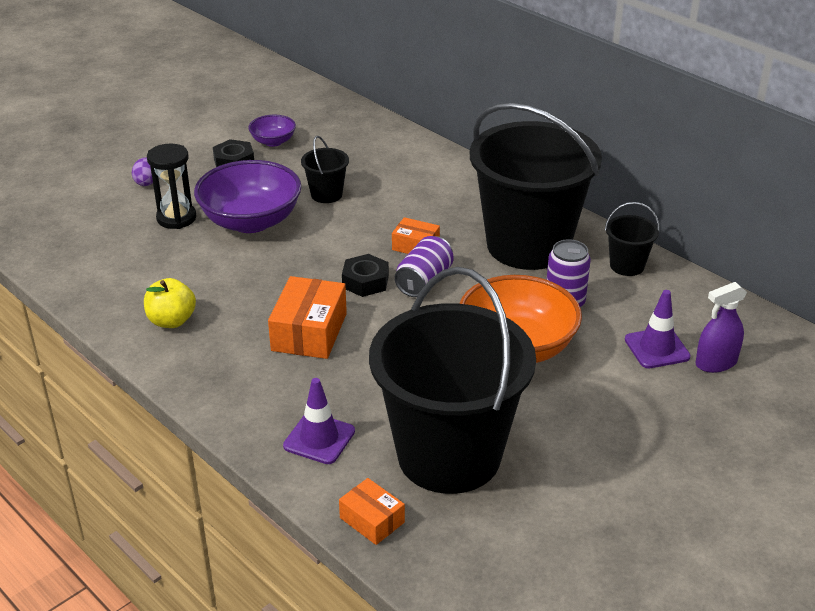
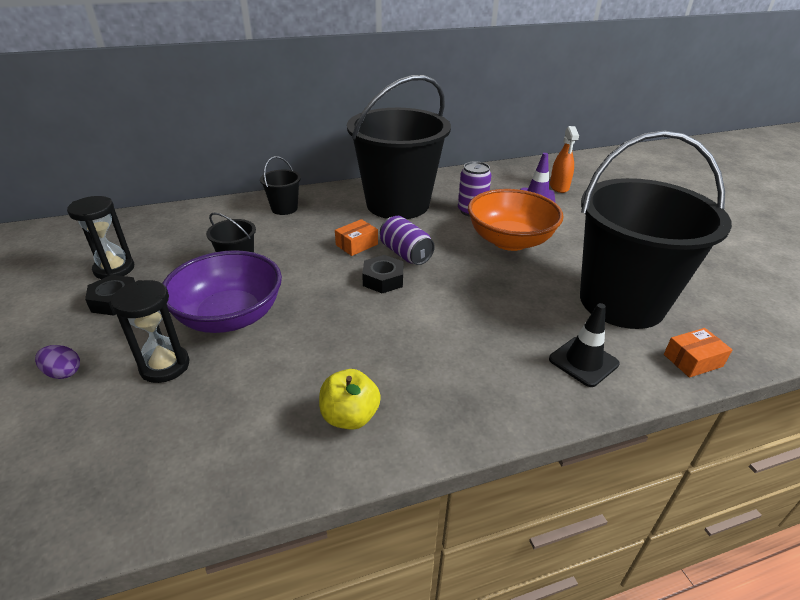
camera: 65 degrees left, 0 degrees up
purple bowl [248,115,296,147] -> black hourglass [67,196,134,279]
orange box [268,276,347,359] -> none
purple traffic cone [283,378,355,464] -> black traffic cone [549,303,620,387]
black bucket [605,202,660,276] -> black bucket moved to [260,156,301,215]
purple spray bottle [695,282,747,373] -> orange spray bottle [550,126,579,193]

